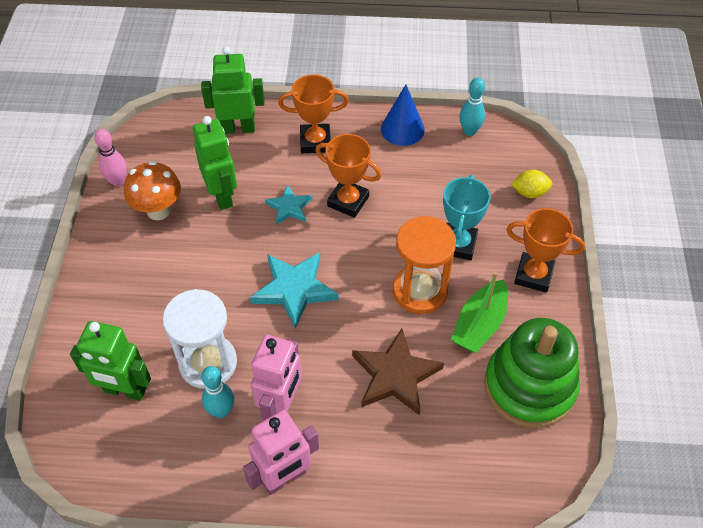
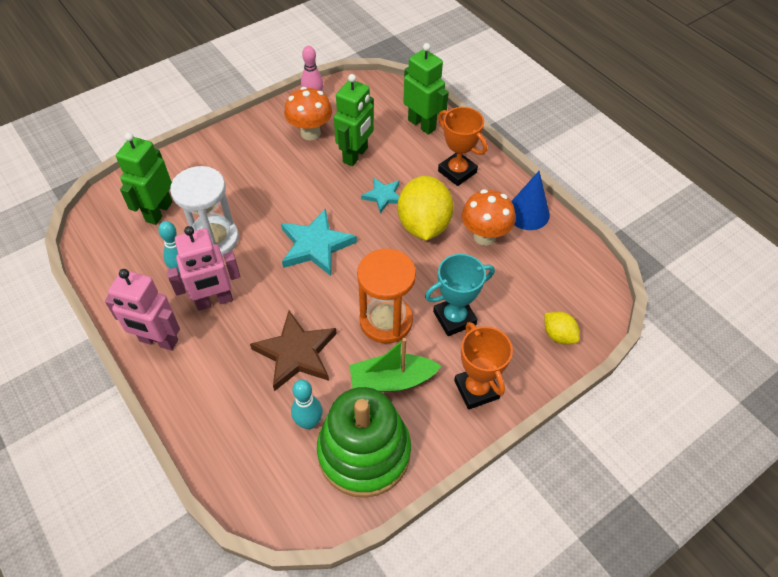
camera: 50 degrees right, 0 degrees up
green robot [70,321,151,401] -> green robot turned 45 degrees clockwise [116,132,172,225]
orange trophy [315,134,382,218] -> yellow lemon [397,176,454,240]
turquoise bowling pin [460,77,485,136] -> turquoise bowling pin moved to [291,380,323,429]
none -> orange mushroom [462,189,515,246]

